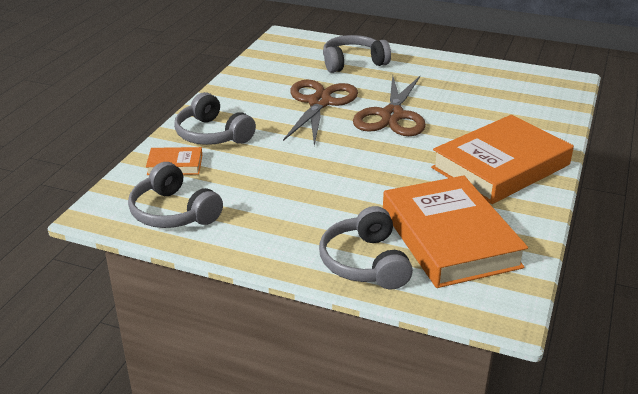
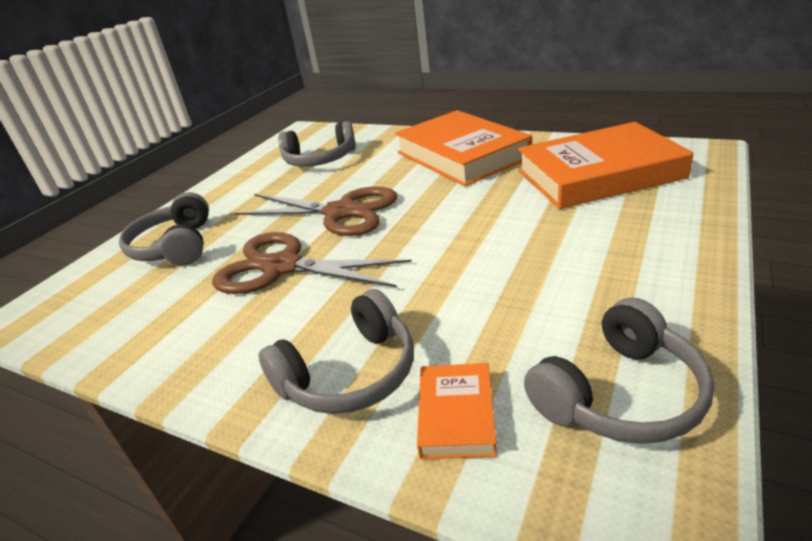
camera: 80 degrees left, 0 degrees up
grey headphones [319,206,413,289] -> grey headphones moved to [278,121,356,167]

